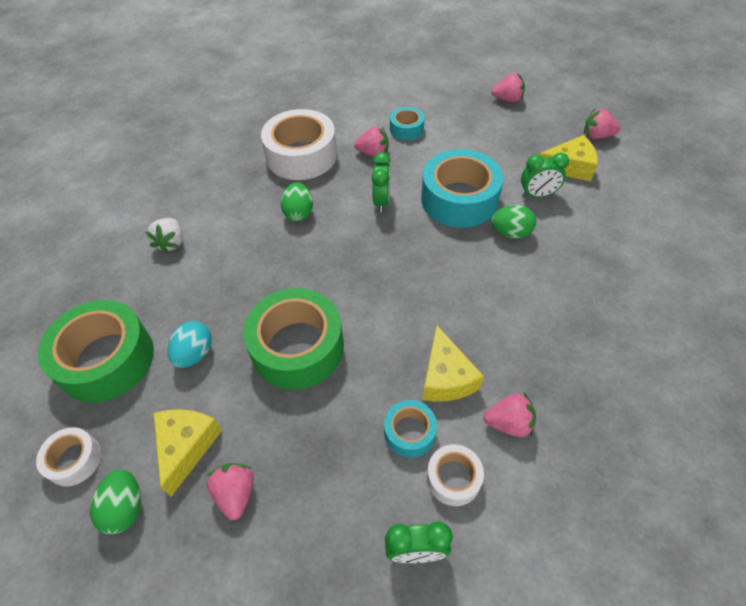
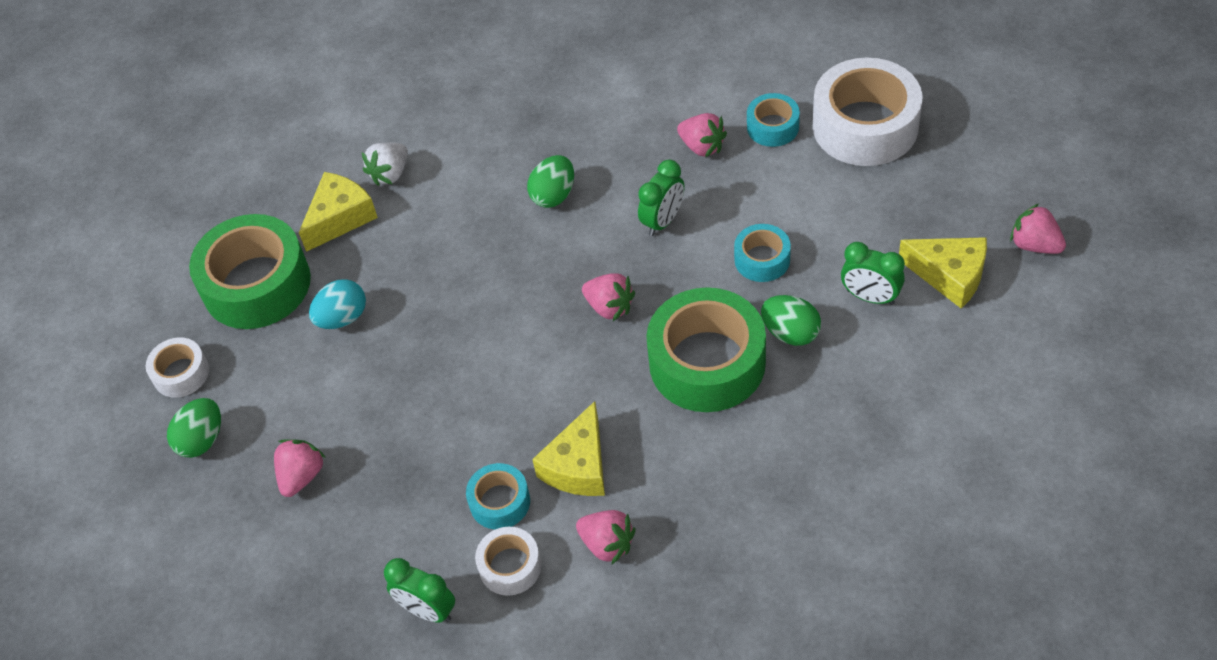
camera: 35 degrees right, 0 degrees up
yellow cheese [153,409,222,497] -> yellow cheese moved to [299,172,378,252]
green tape [243,288,344,390] -> green tape moved to [646,287,766,412]
white tape [261,109,337,180] -> white tape moved to [813,58,923,166]
turquoise tape [421,149,504,228] -> turquoise tape [734,224,791,282], size x0.50
pink strawberry [492,73,525,102] -> pink strawberry moved to [582,273,635,321]

